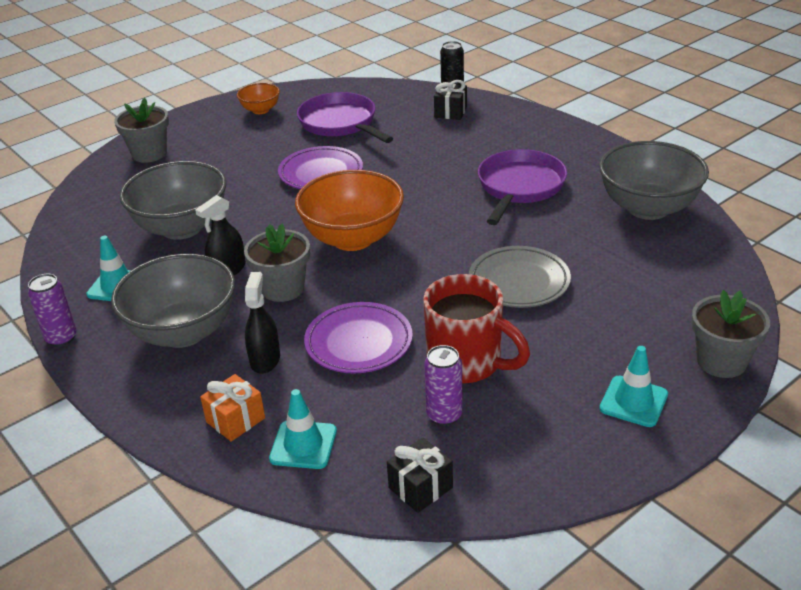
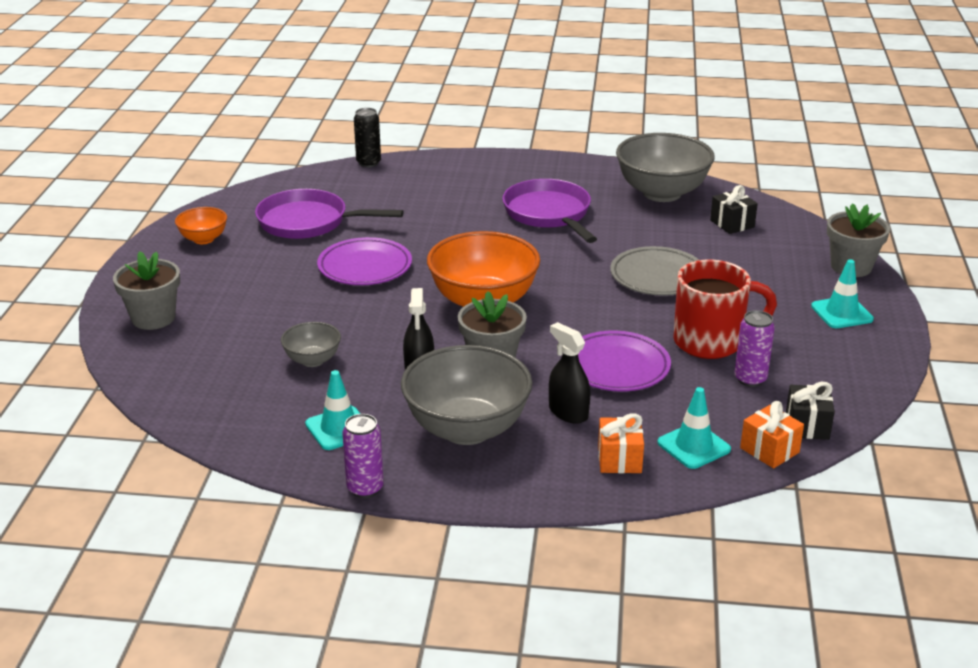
camera: 45 degrees left, 5 degrees down
grey bowl [120,161,226,240] -> grey bowl [281,322,341,367], size x0.50
black gift [434,80,467,120] -> black gift moved to [710,185,758,234]
none -> orange gift [740,401,804,468]

